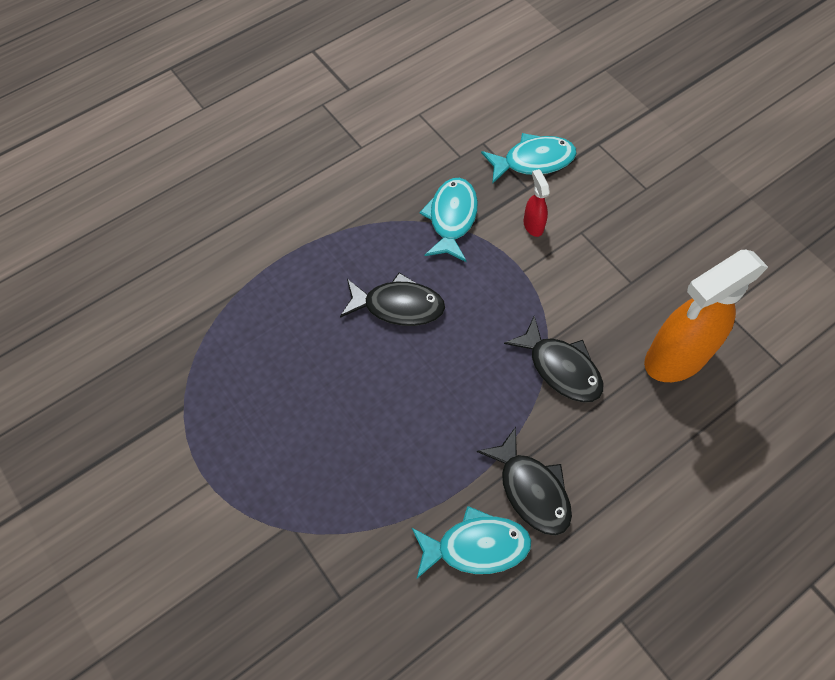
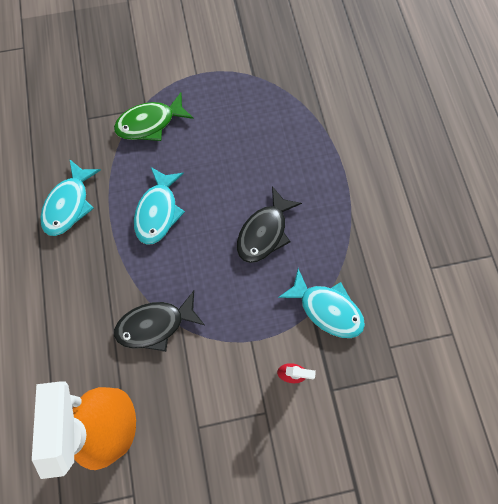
camera: 115 degrees right, 10 degrees up
black fish [477,427,572,536] -> none
turquoise fish [481,133,577,184] -> turquoise fish moved to [134,167,185,245]
none -> green fish [114,92,194,141]

